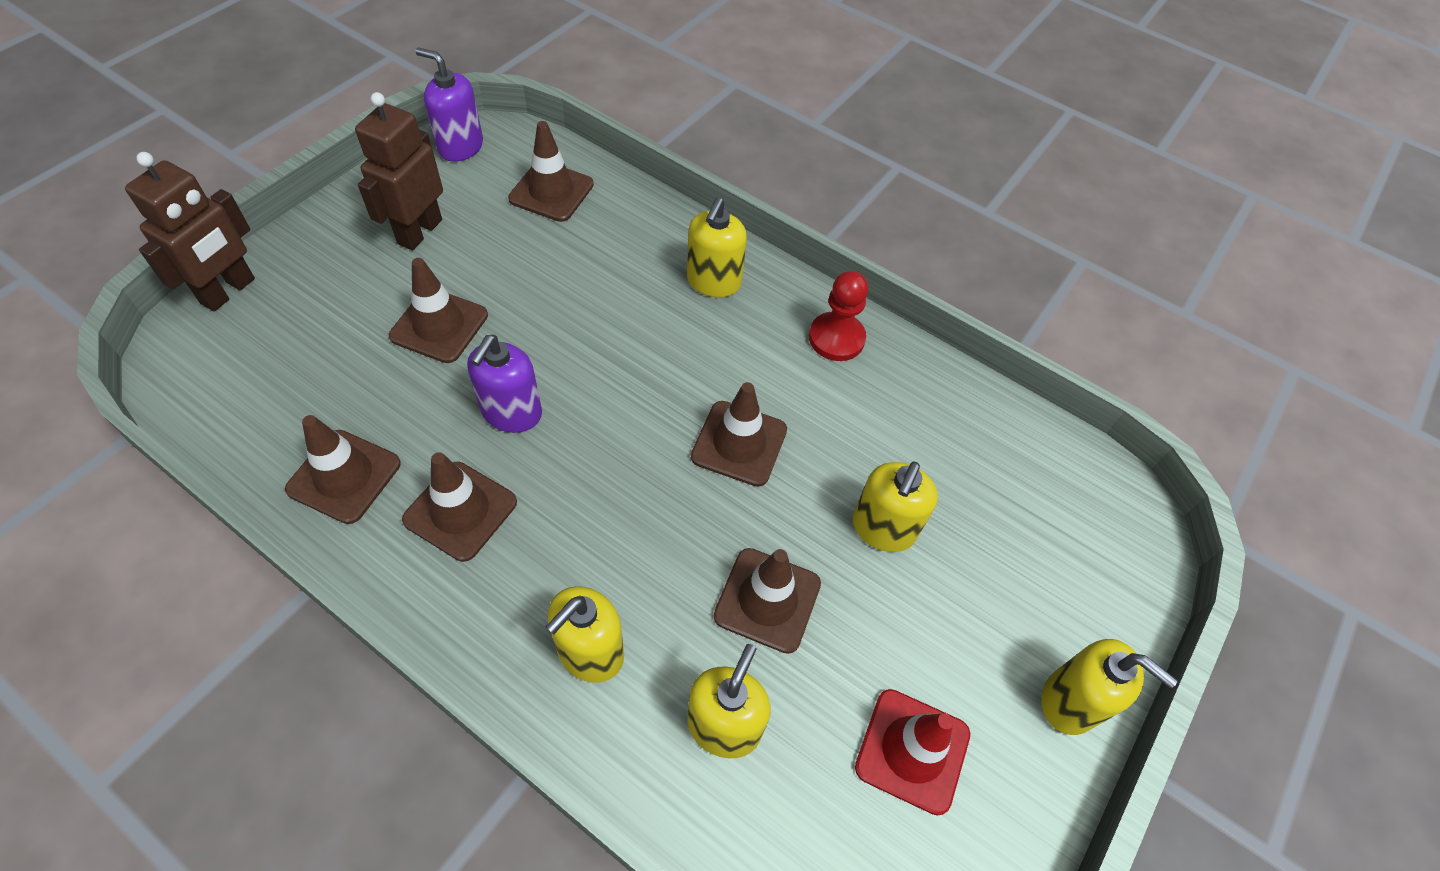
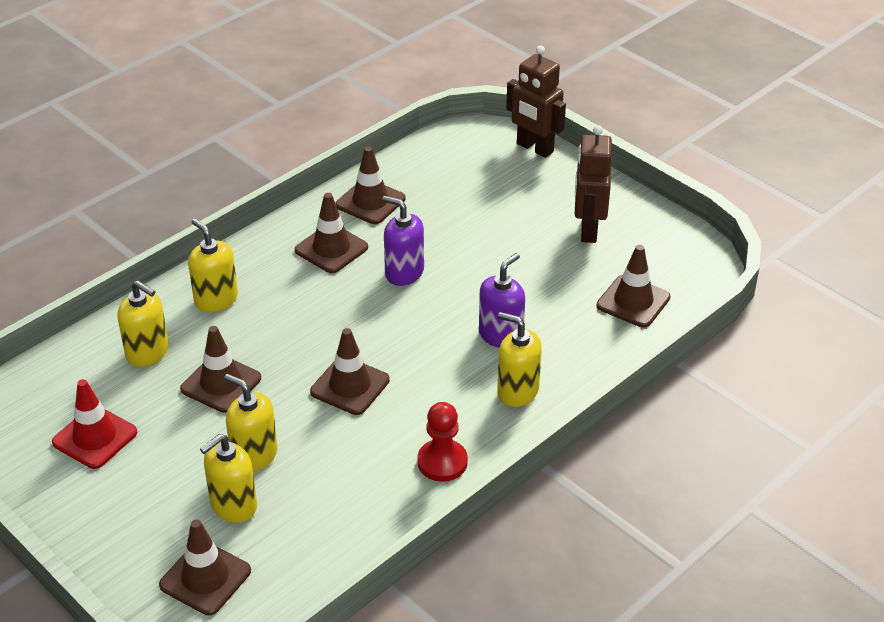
camera: 105 degrees right, 15 degrees down
brown robot [355,92,443,250] -> brown robot turned 120 degrees counterclockwise [575,125,612,243]
brown traffic cone [389,258,488,363] -> brown traffic cone moved to [159,520,251,615]
purple soap dispenser [416,47,483,162] -> purple soap dispenser moved to [479,253,525,348]
yellow soap dispenser [1042,639,1178,735] -> yellow soap dispenser moved to [200,434,257,523]

